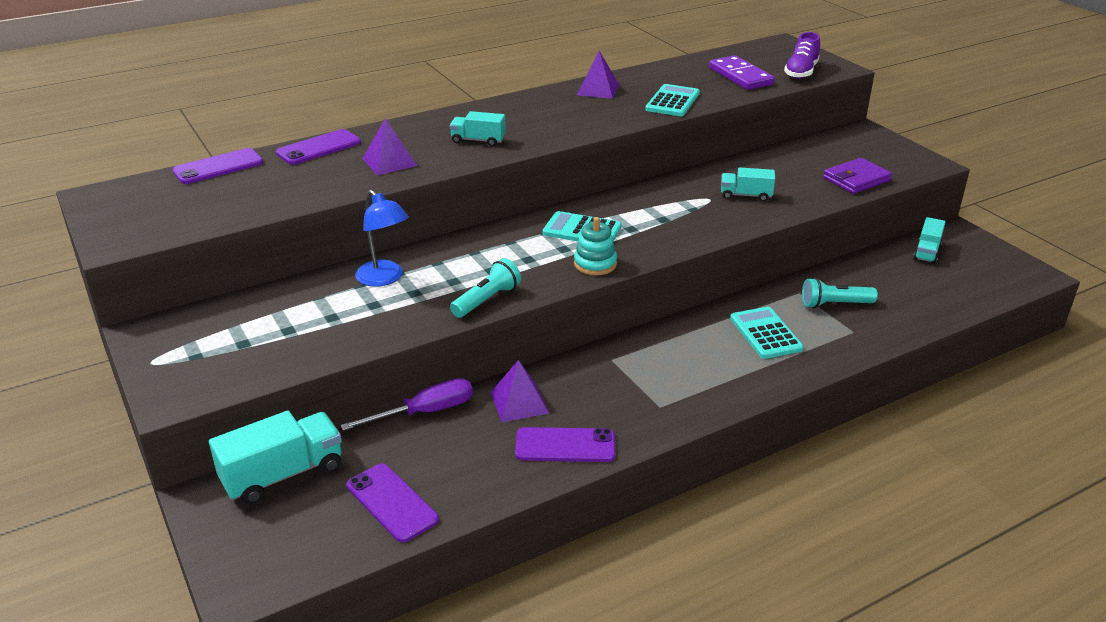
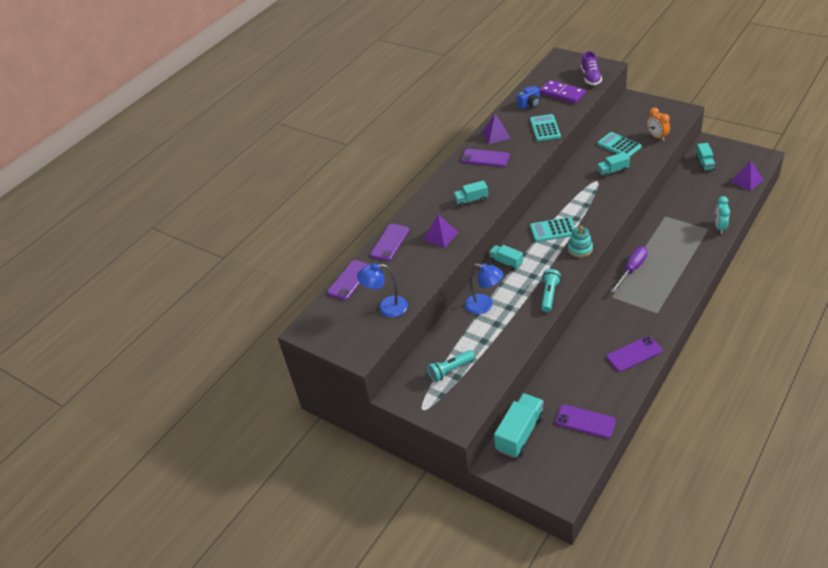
camera: 20 degrees left, 10 degrees up
purple screwdriver [340,378,473,431] -> purple screwdriver moved to [611,247,648,293]
purple pyramid [490,360,549,422] -> purple pyramid moved to [730,160,763,191]
turquoise calculator [730,307,804,359] -> turquoise calculator moved to [597,132,641,157]
turquoise flashlight [802,278,878,308] -> turquoise flashlight moved to [427,350,475,382]
purple wallet [823,158,892,194] -> orange clock [647,107,670,141]
none -> blue lamp [357,263,408,317]
none -> purple phone [461,149,510,167]
none -> turquoise truck [489,245,523,271]
none -> blue camera [517,86,540,109]
none -> turquoise clock [715,196,730,234]

